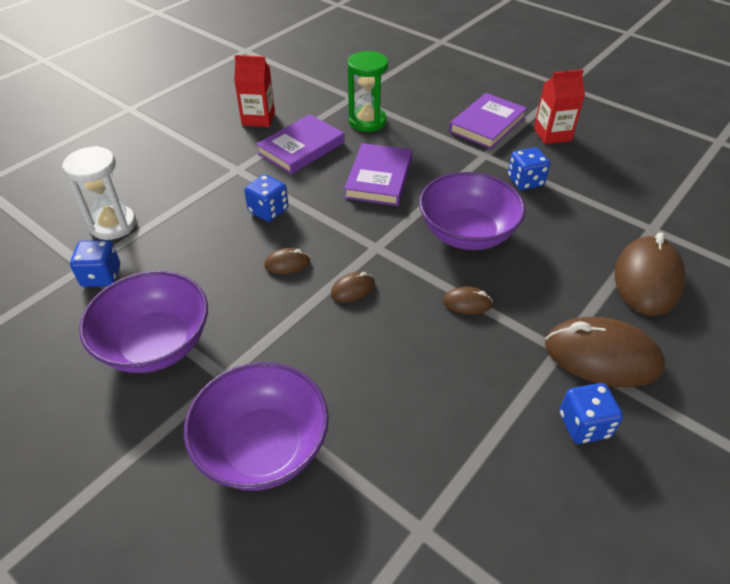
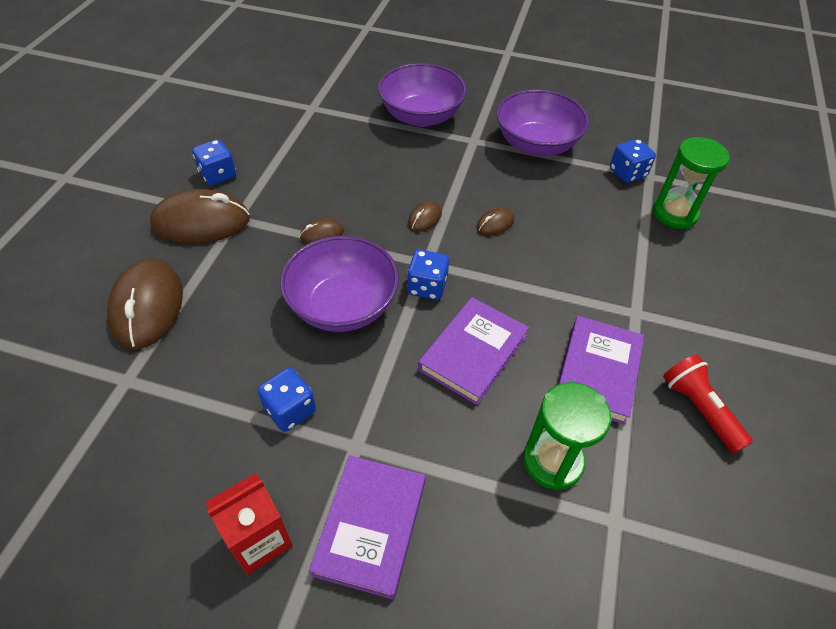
camera: 155 degrees right, 5 degrees up
white hourglass [62,146,136,240] -> green hourglass [652,137,730,229]
red carton [234,55,275,127] -> red flashlight [663,354,753,453]
blue dice [244,174,289,222] -> blue dice moved to [407,249,449,300]
purple book [344,143,412,206] -> purple book turned 45 degrees clockwise [418,297,529,405]

